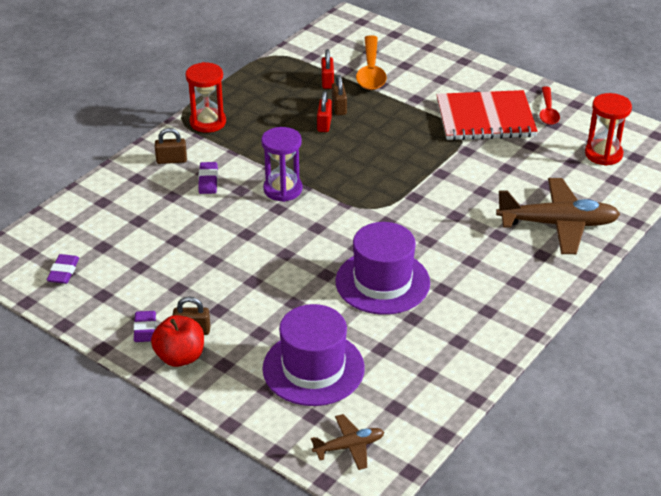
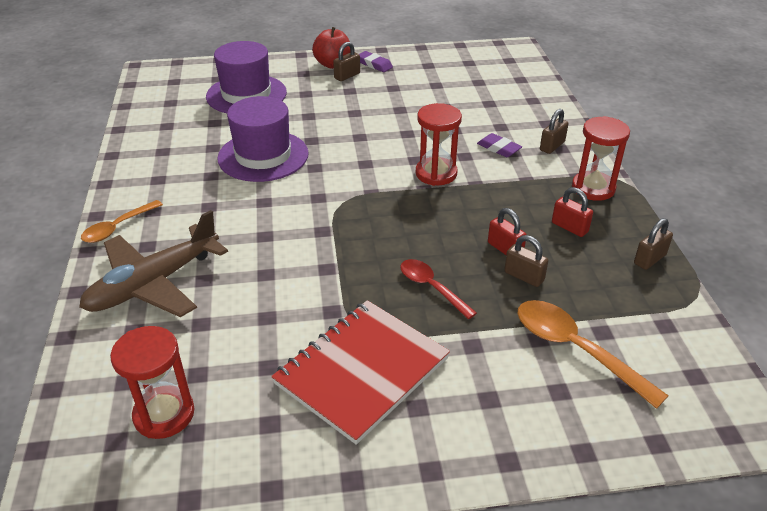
camera: 135 degrees right, 0 degrees up
purple eraser [47,254,79,284] -> none
purple hourglass [261,127,302,202] -> red hourglass [416,103,462,186]
brown plane [311,414,384,470] -> none
red padlock [321,49,334,89] -> red padlock moved to [552,187,593,237]
red spoon [539,87,560,125] -> red spoon moved to [400,259,477,319]
none -> orange spoon [81,200,163,243]
none -> brown padlock [634,218,673,270]

